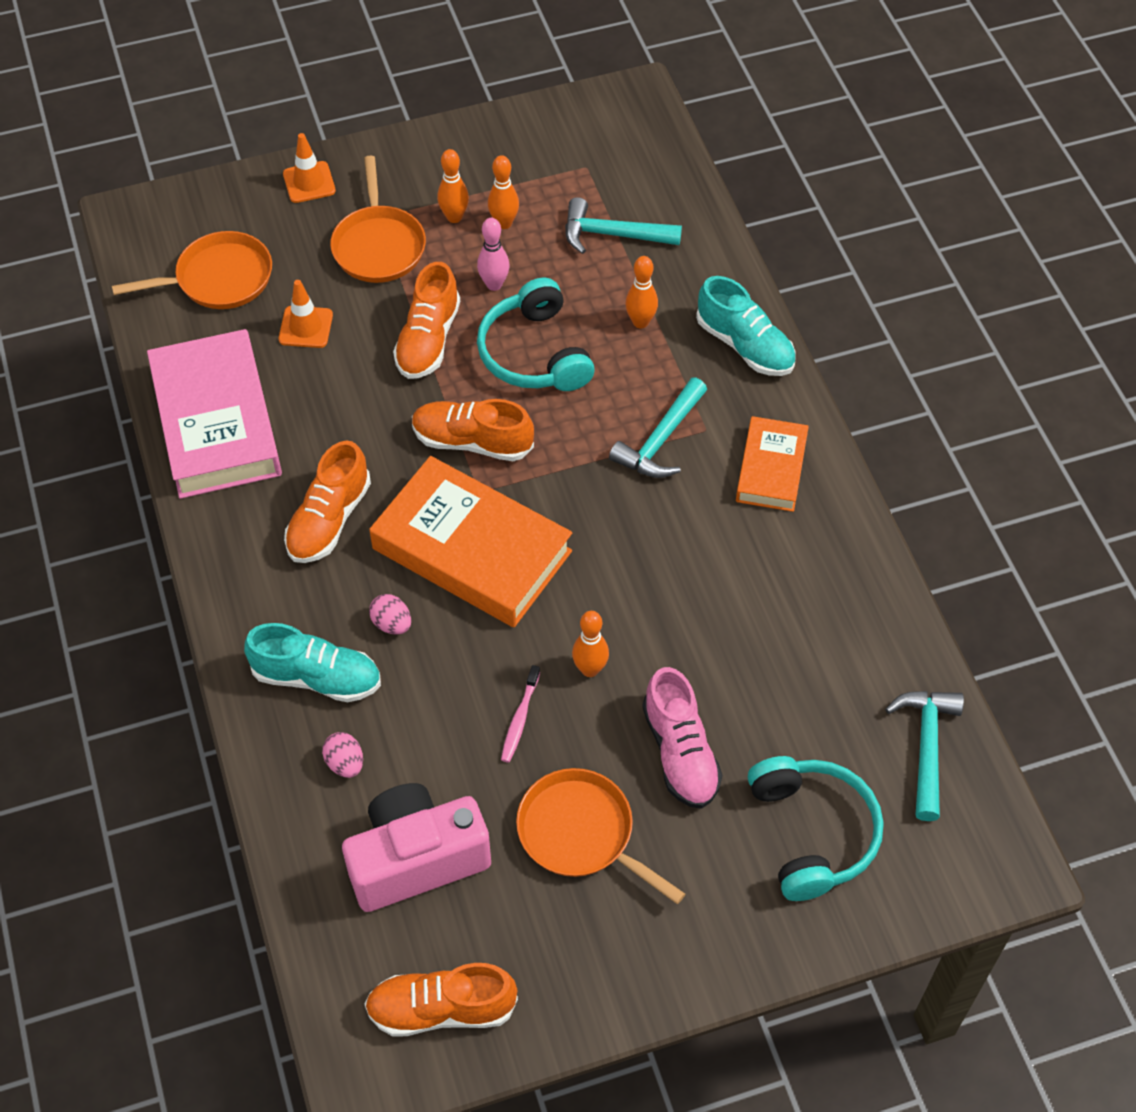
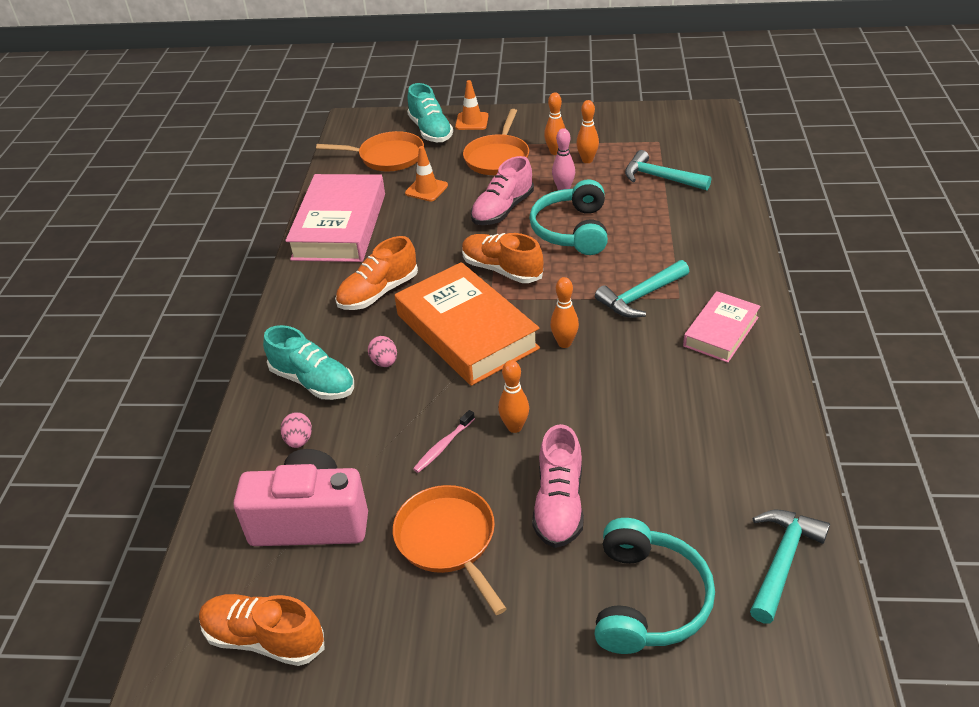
camera: 25 degrees right, 15 degrees down
orange shoe [393,262,460,379] -> pink shoe [471,156,534,225]
orange bowling pin [625,256,658,328] -> orange bowling pin moved to [550,277,579,348]
turquoise shoe [696,276,796,376] -> turquoise shoe moved to [407,83,453,142]
orange book [736,416,809,512] -> pink book [683,291,761,363]

